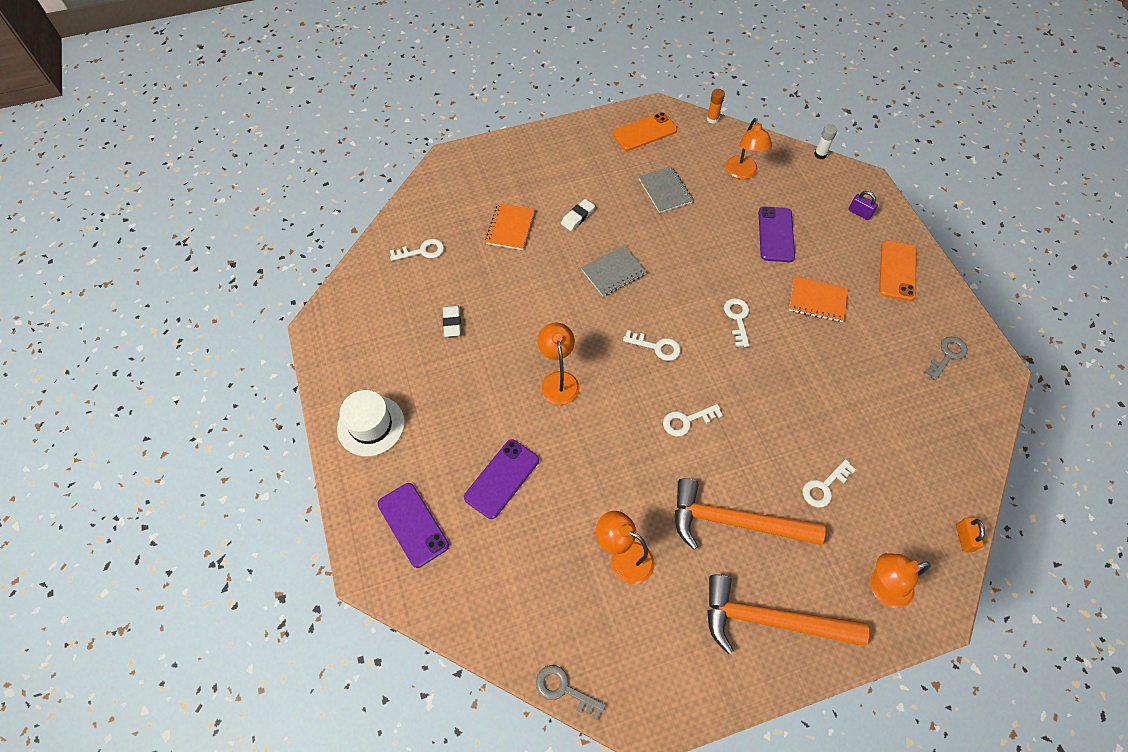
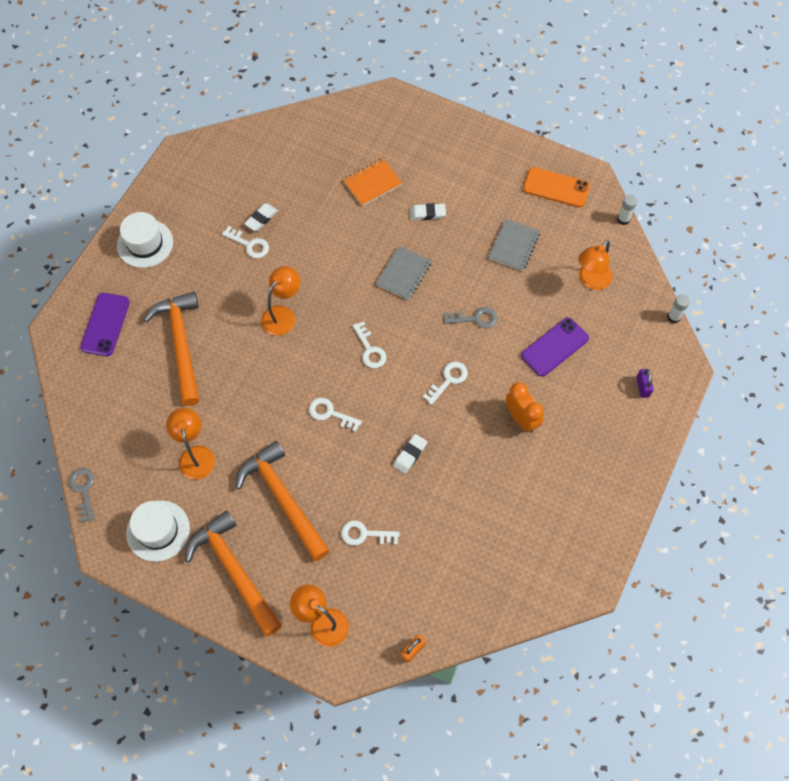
camera: 45 degrees right, 5 degrees up
white key [390,239,444,261] -> white key moved to [222,226,269,258]
purple phone [464,439,539,519] -> orange hammer [144,292,199,406]
grey notebook [581,246,646,296] -> grey notebook turned 75 degrees counterclockwise [376,246,432,300]
orange glue stick [707,89,725,124] -> white glue stick [617,195,637,225]
orange notebook [789,277,848,322] -> orange clock [506,382,544,433]
orange phone [879,241,917,301] -> none
grey key [925,336,968,380] -> grey key moved to [444,307,497,328]
none -> white hat [126,500,190,562]
none -> white eraser [393,434,427,474]

